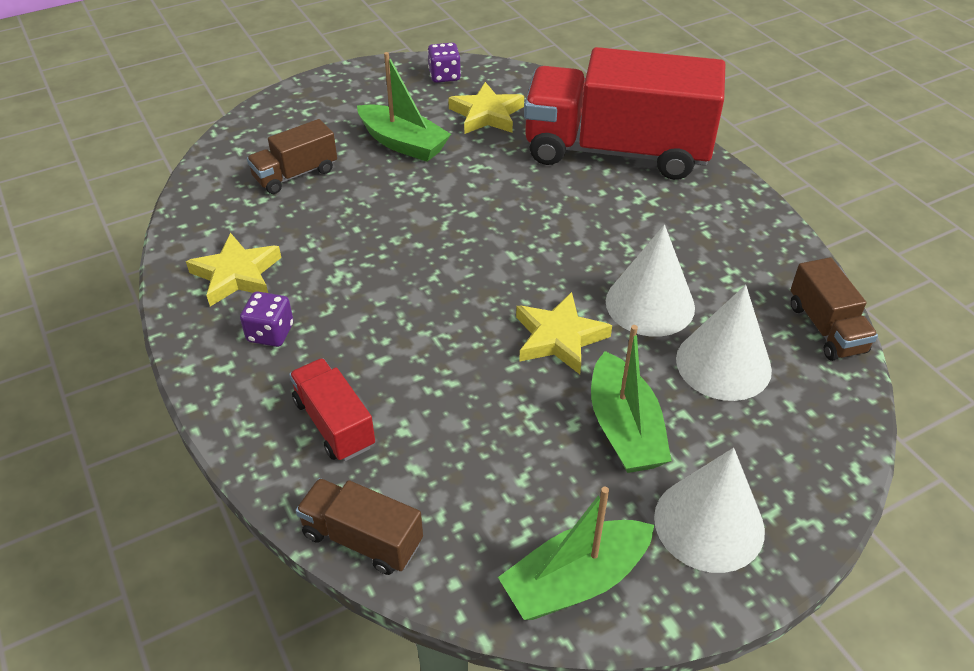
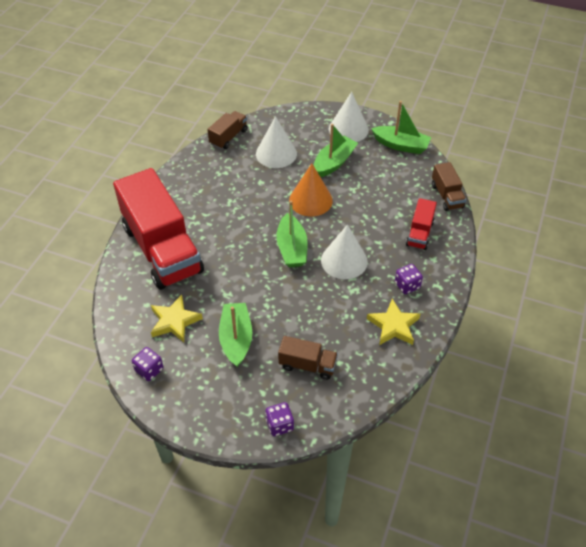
camera: 130 degrees left, 5 degrees up
yellow star [516,292,612,374] -> orange cone [289,164,333,216]
white cone [606,225,695,337] -> white cone moved to [321,225,368,279]
none -> purple dice [265,402,294,436]
none -> green boat [277,201,307,267]

